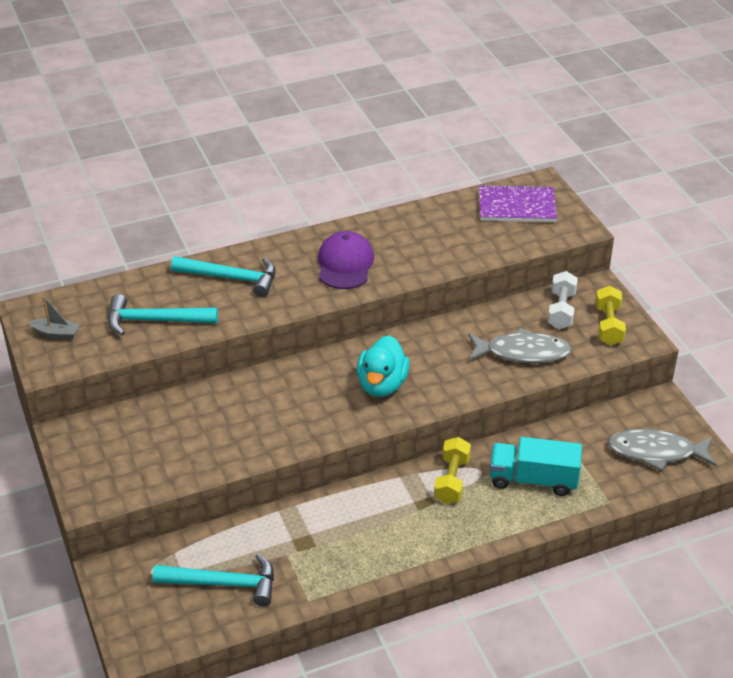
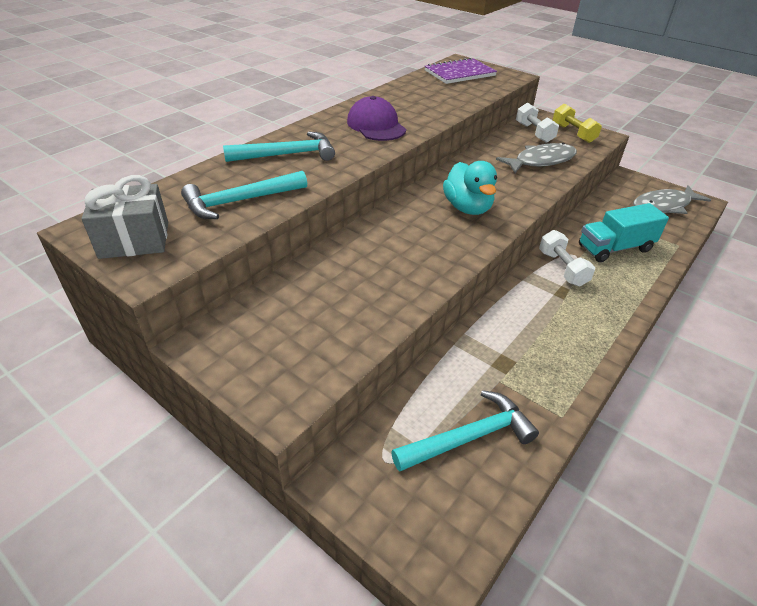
camera: 30 degrees left, 0 degrees up
grey boat [28,296,80,340] -> grey gift [81,175,168,259]
yellow dumbbell [434,437,471,504] -> white dumbbell [539,230,595,286]

